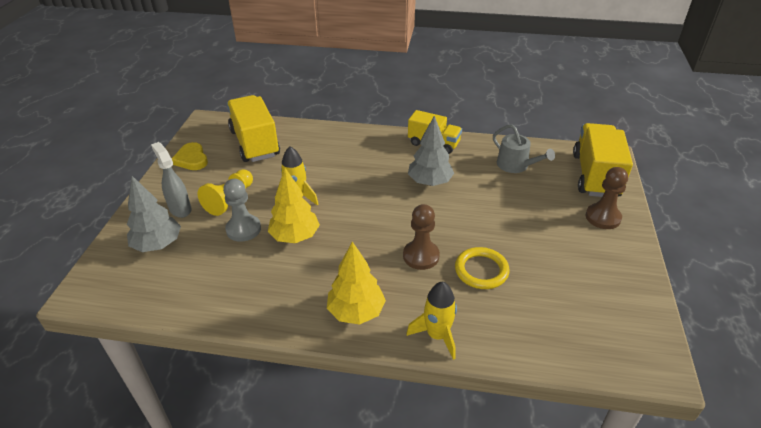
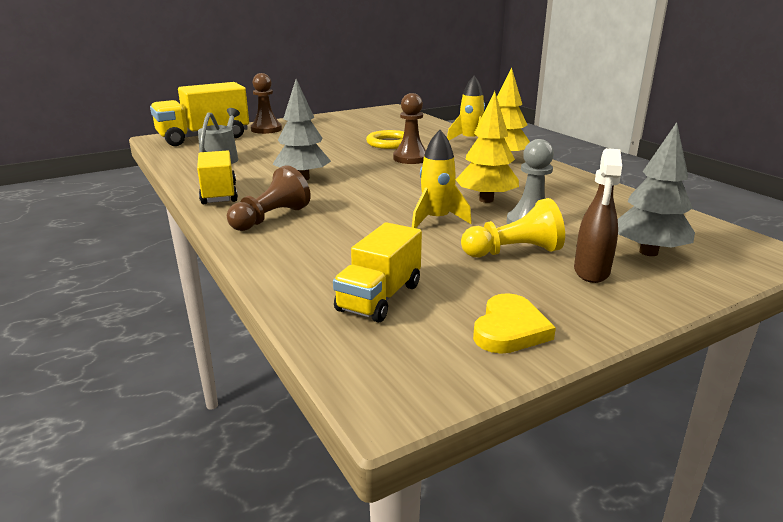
camera: 130 degrees left, 15 degrees down
grey spray bottle [151,142,191,218] -> brown spray bottle [574,148,622,283]
yellow truck [227,95,280,162] -> yellow truck [333,222,422,322], size x0.64
none -> brown pawn [227,165,311,231]

